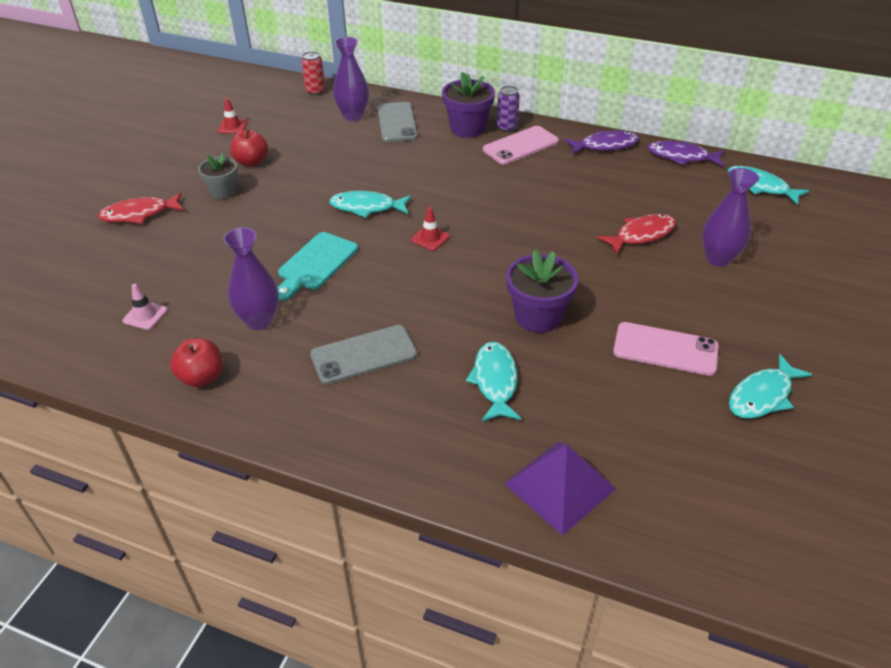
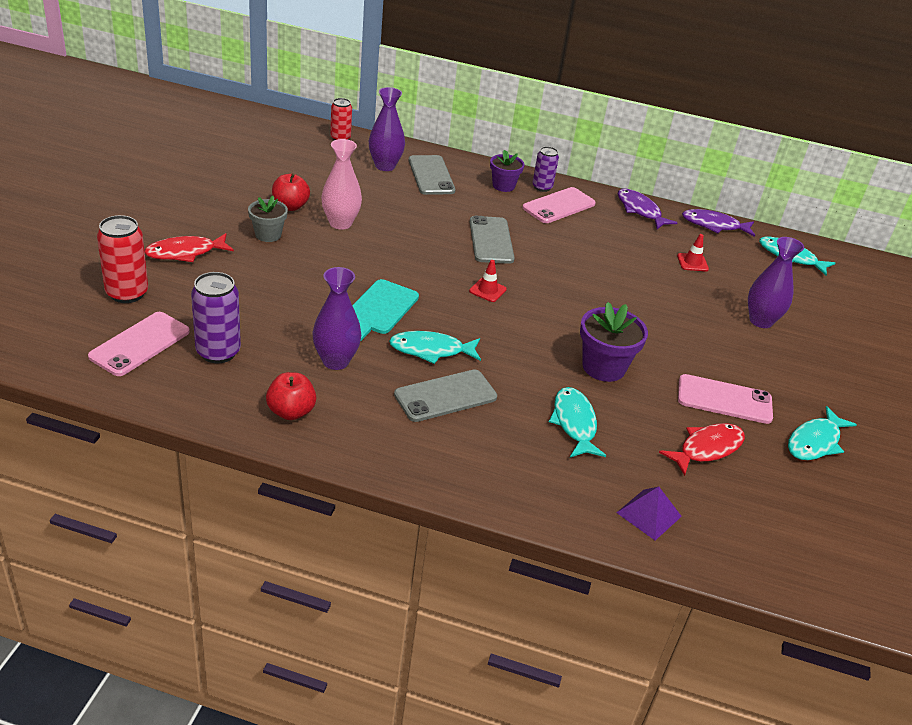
camera: 10 degrees left, 5 degrees down
pink traffic cone [122,284,167,330] -> purple can [191,272,241,363]
red traffic cone [218,98,247,134] -> red traffic cone moved to [677,234,709,271]
turquoise fish [329,191,411,218] -> turquoise fish moved to [389,331,481,364]
purple flower pot [442,72,495,138] -> purple flower pot [490,150,525,192], size x0.66
purple pyramid [504,442,616,535] -> purple pyramid [616,486,682,540], size x0.65
purple fish [564,131,639,155] -> purple fish turned 105 degrees counterclockwise [618,188,677,229]
red fish [597,214,676,255] -> red fish moved to [659,423,745,476]
none -> pink phone [88,312,190,376]
none -> red can [97,215,148,303]
none -> pink vase [321,139,362,230]
none -> grey phone [470,216,515,264]

